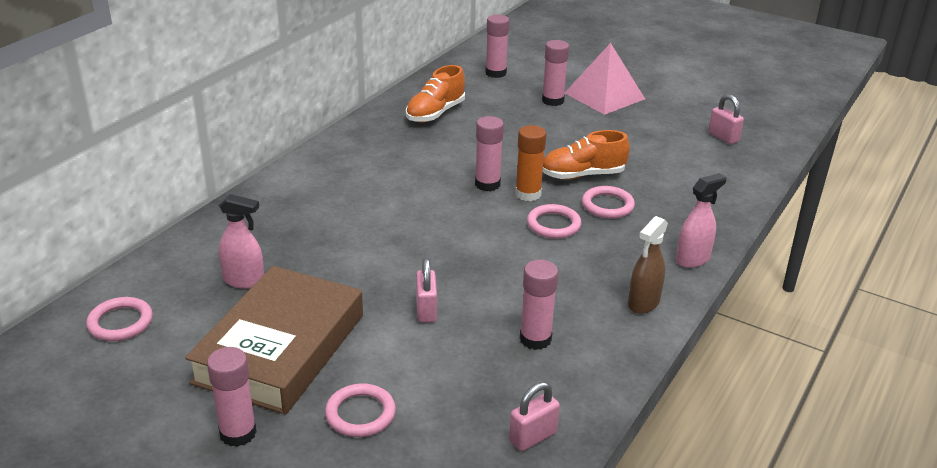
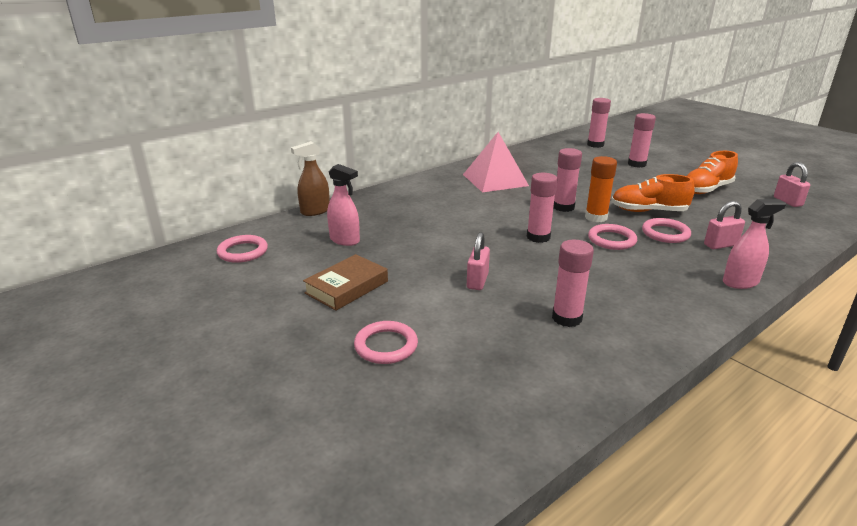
camera: 20 degrees right, 5 degrees down
brown book [185,266,363,415] -> brown book [303,254,388,311], size x0.53
pink glue stick [207,347,257,447] -> pink glue stick moved to [527,173,557,243]
orange shoe [406,65,465,122] -> orange shoe moved to [687,151,738,194]
pink padlock [509,382,560,451] -> pink padlock moved to [704,201,745,249]
pink pyramid [565,43,645,115] -> pink pyramid moved to [463,132,529,192]
brown spray bottle [628,216,668,314] -> brown spray bottle moved to [291,141,330,216]

